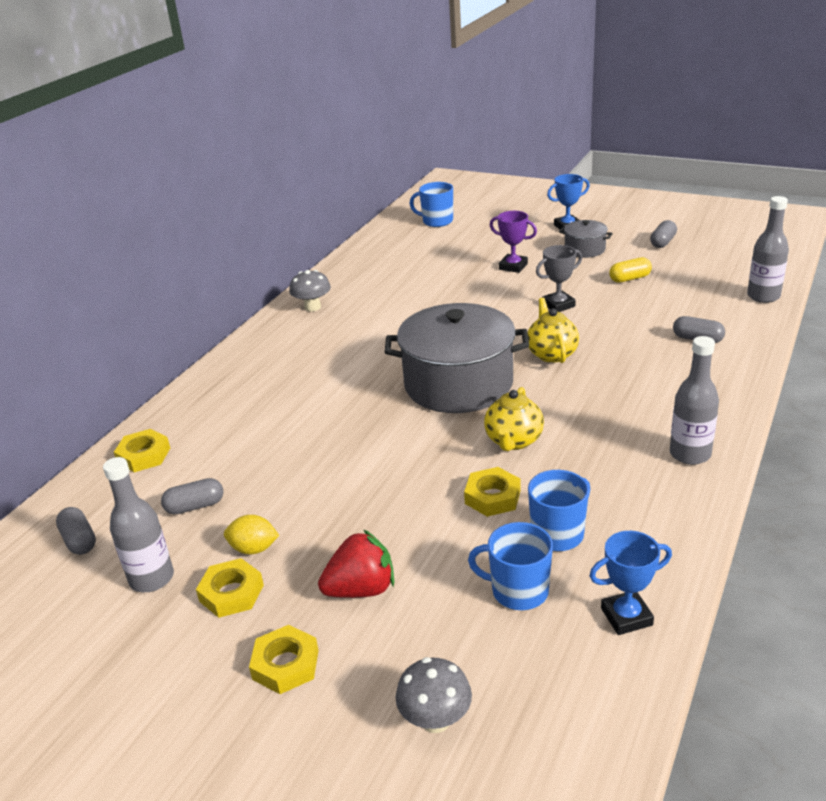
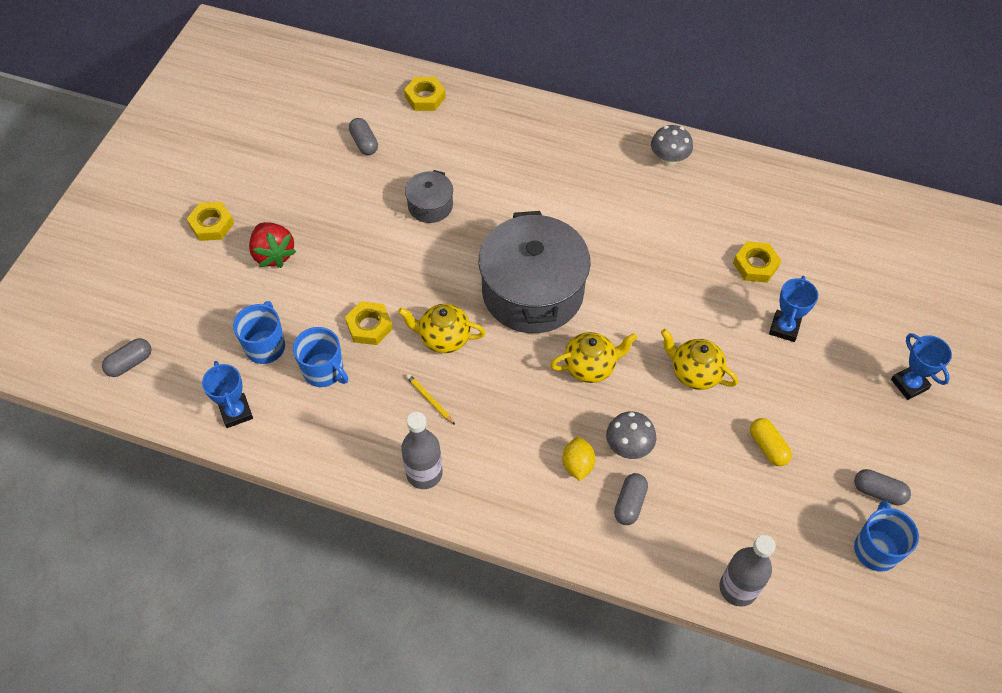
camera: 80 degrees right, 25 degrees up
grey capsule [56,507,96,555] -> grey capsule moved to [102,338,151,377]
grey bottle [103,457,174,592] -> none
yellow nut [196,558,264,618] -> yellow nut moved to [733,241,781,283]
yellow lemon [224,515,279,555] -> yellow lemon moved to [562,437,595,481]
grey mushroom [395,657,472,733] -> grey mushroom moved to [606,411,656,459]
blue mug [409,182,453,227] -> blue mug moved to [854,500,919,572]
purple trophy [490,211,537,273] -> blue trophy [769,276,818,342]
grey trophy [536,245,582,312] -> yellow teapot [661,329,738,390]
grey pot [559,220,613,258] -> grey pot moved to [405,170,453,223]
none -> yellow pencil [406,374,455,425]

